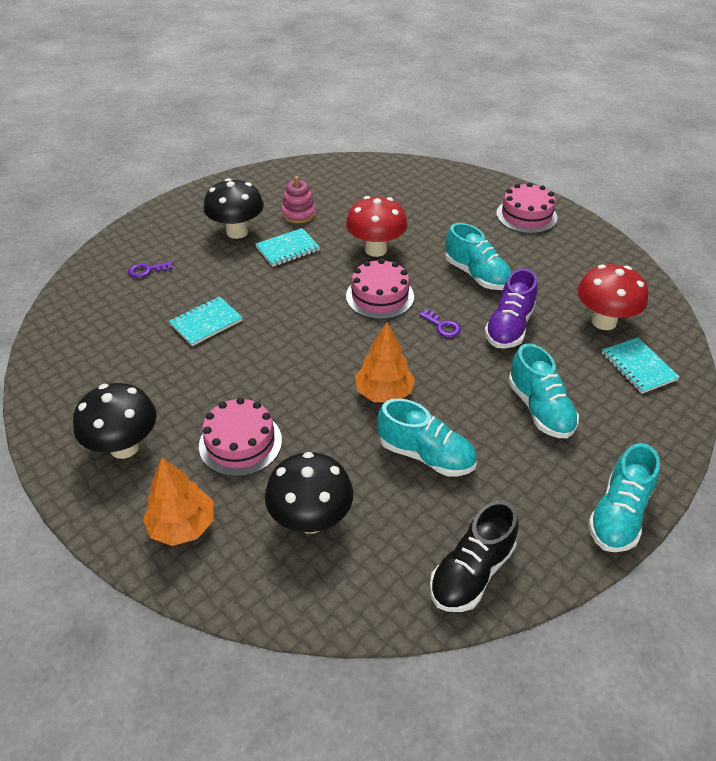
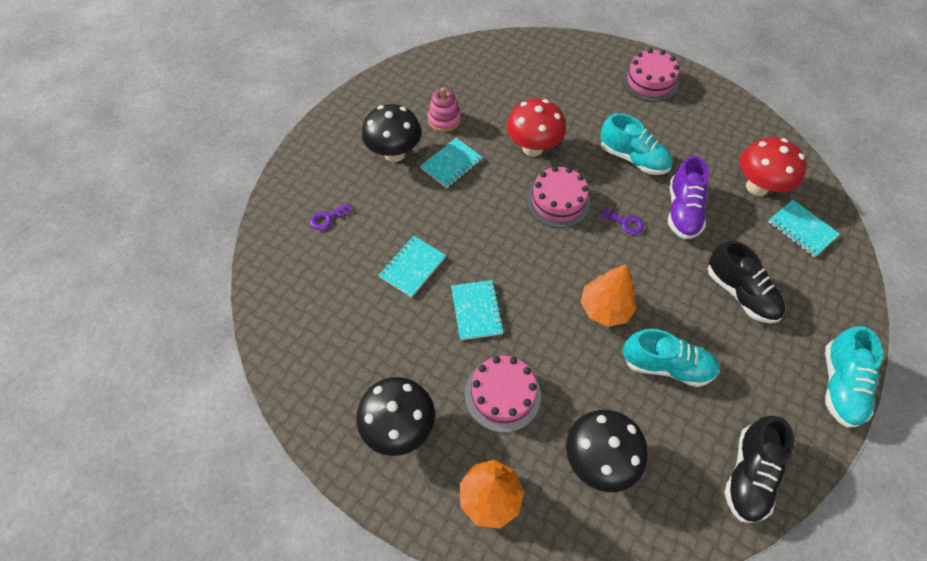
camera: 15 degrees left, 15 degrees up
turquoise shoe [508,343,579,438] -> black shoe [708,241,786,324]
none -> turquoise notebook [451,280,504,340]

